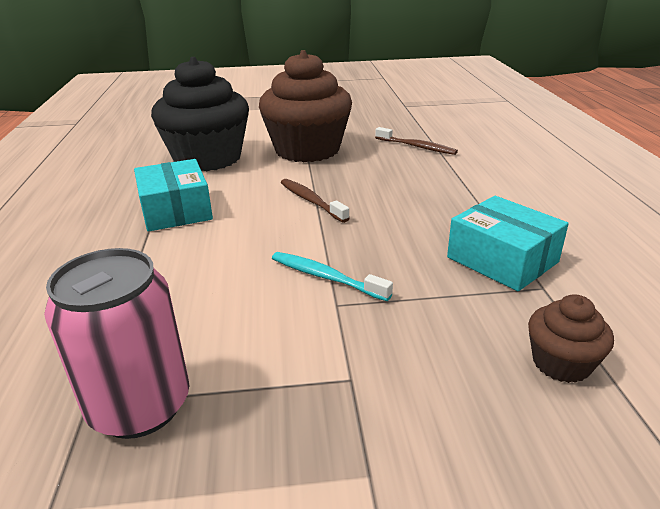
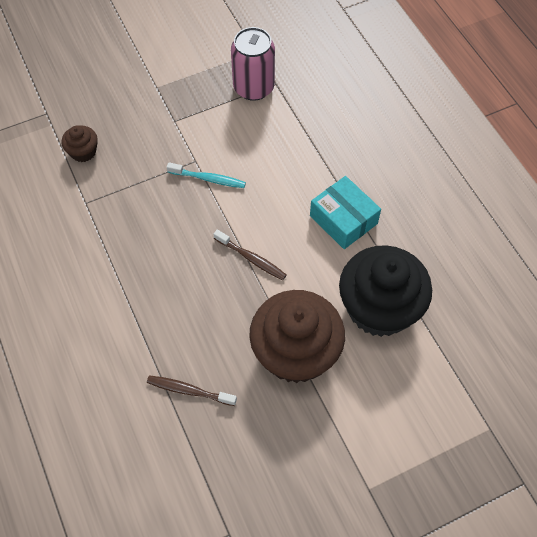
camera: 160 degrees right, 30 degrees up
turquoise box [447,196,569,291] -> none

